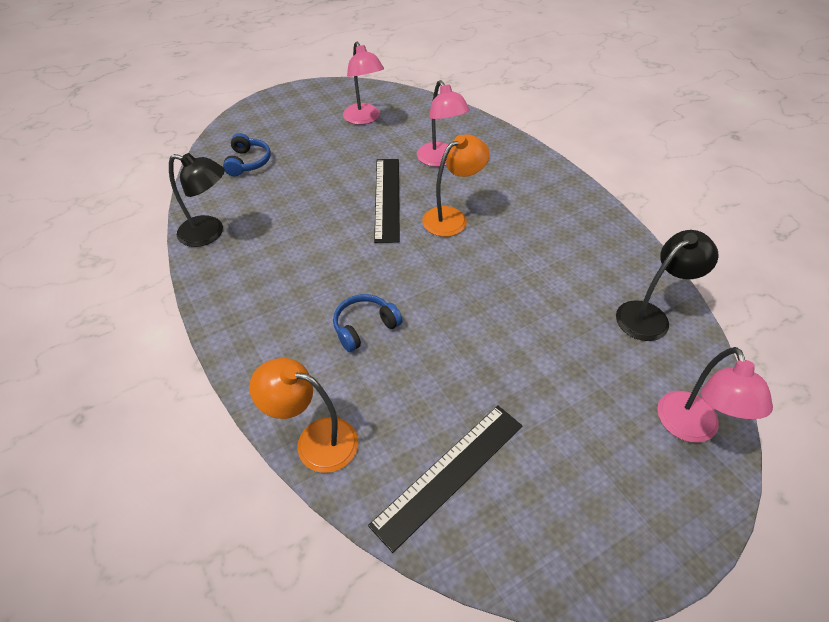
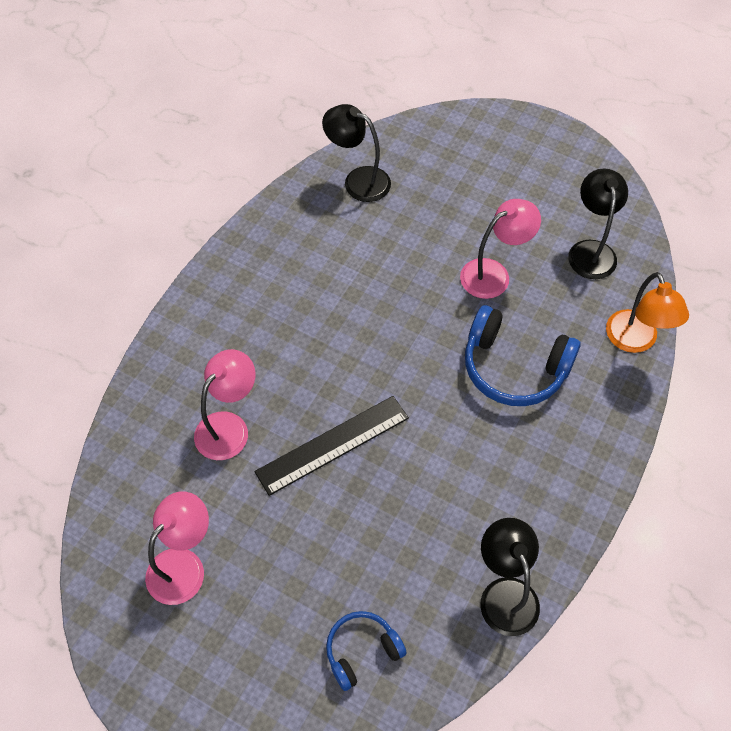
camera: 120 degrees left, 10 degrees up
blue headphones [333,294,402,352] -> blue headphones [465,305,581,406], size x1.70
black ruler [368,406,522,553] -> black lamp [568,168,628,279]
orange lamp [422,134,490,237] -> none
pink lamp [657,347,773,443] -> pink lamp moved to [460,199,541,299]

